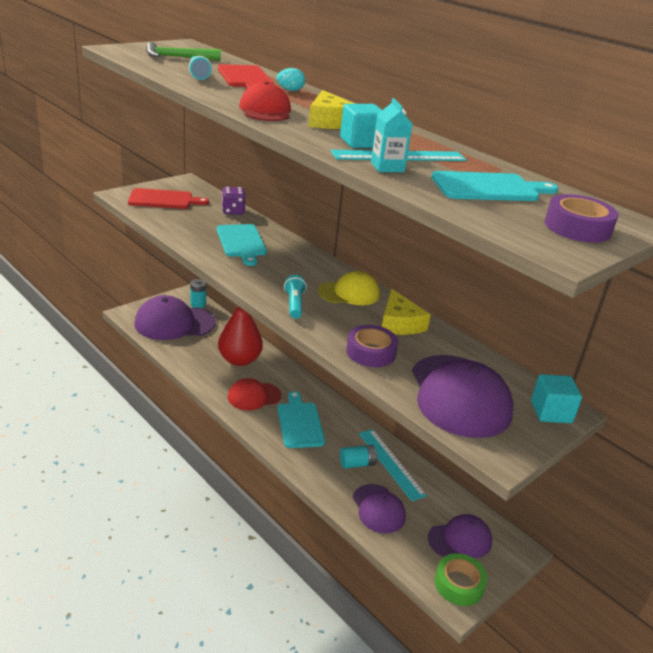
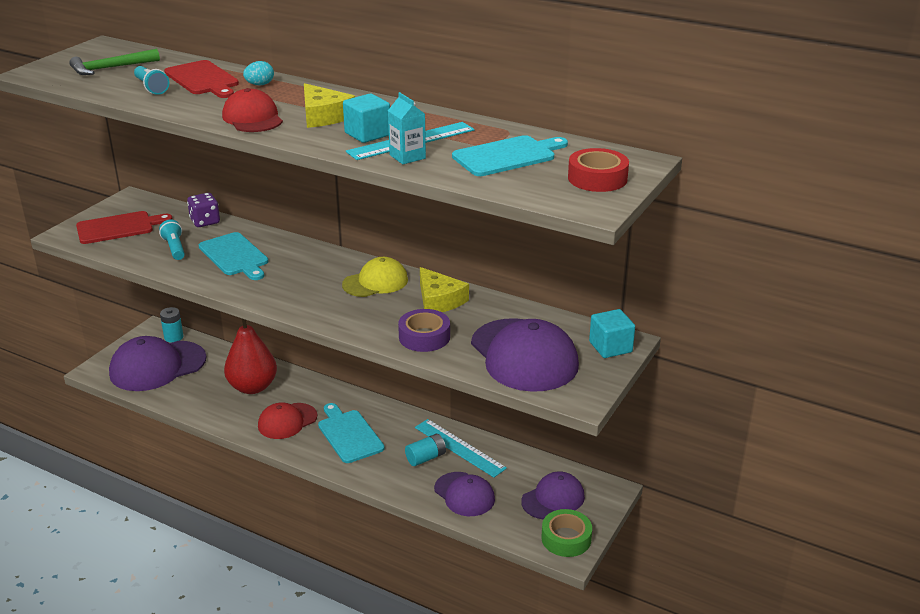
camera: 15 degrees left, 0 degrees up
turquoise flashlight [284,275,307,319] -> turquoise flashlight moved to [159,219,185,260]
purple tape [545,194,619,243] -> red tape [568,148,629,192]

